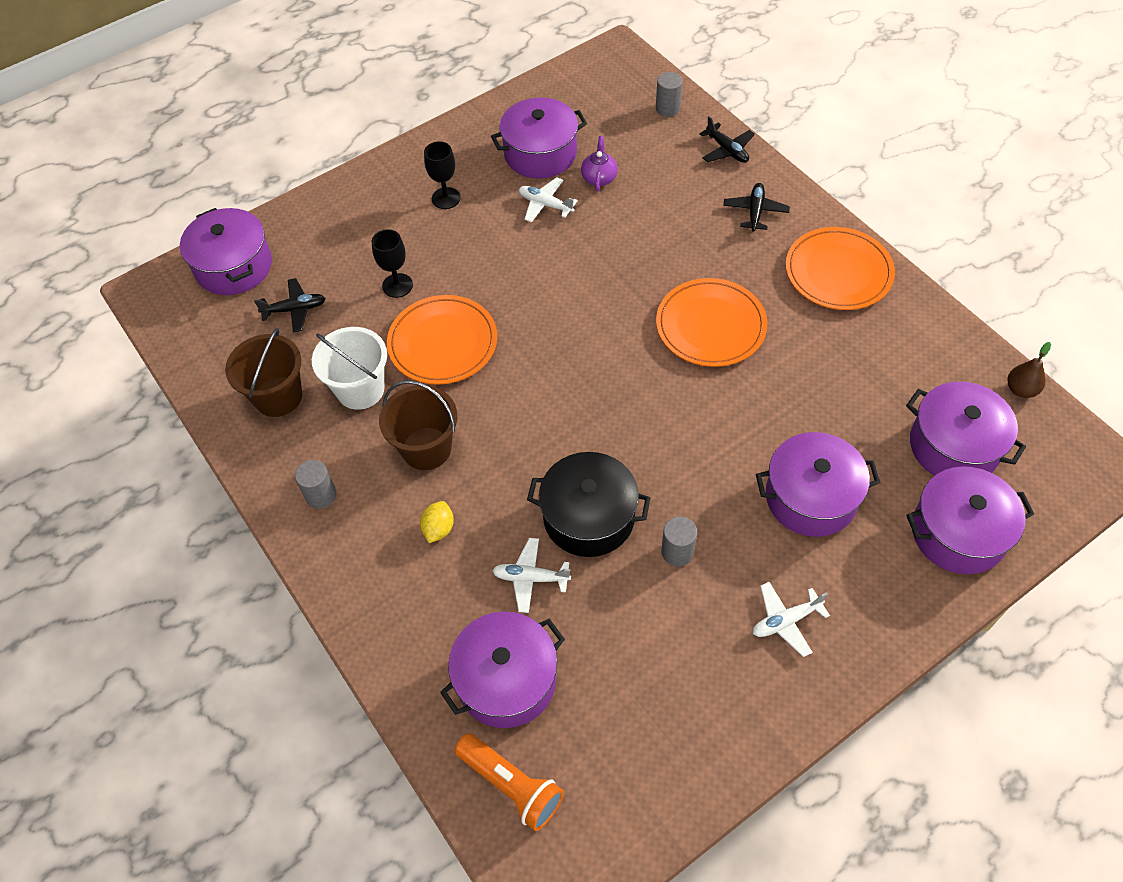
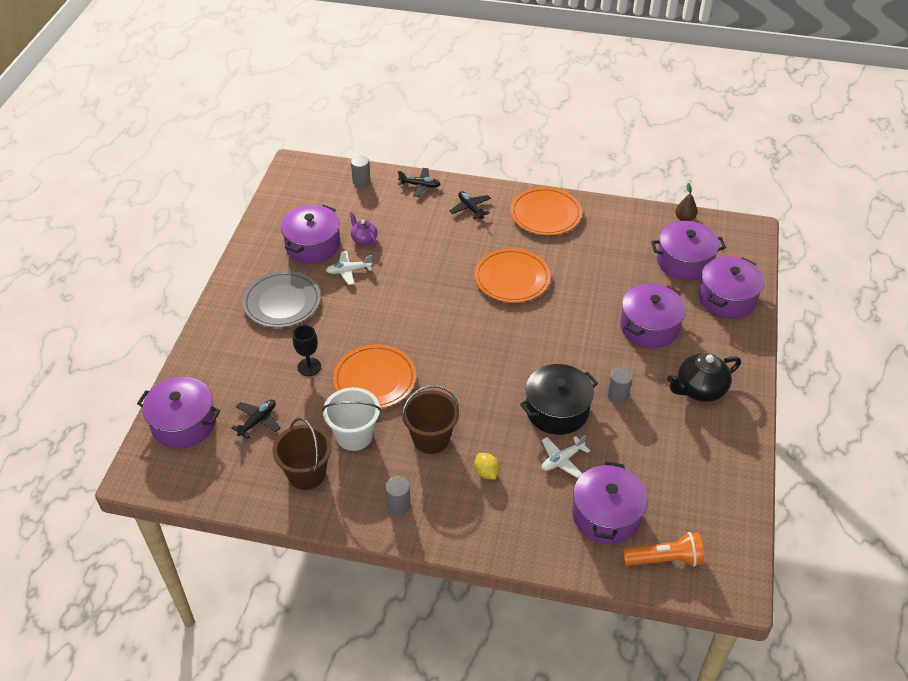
camera: 45 degrees left, 10 degrees down
black goblet [424,141,461,209] -> grey plate [242,271,321,328]
white plane [753,582,830,657] -> black teapot [667,353,741,402]

